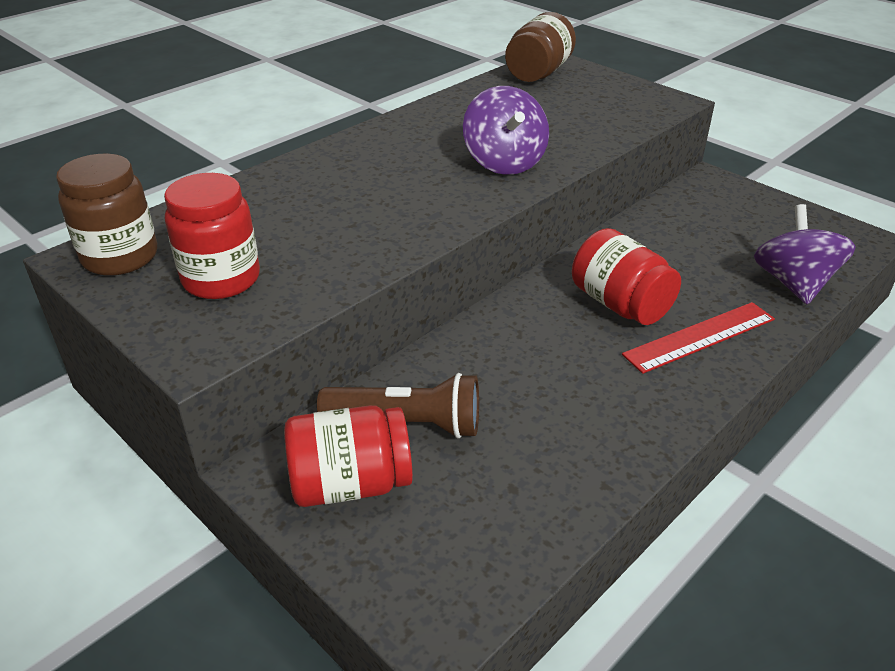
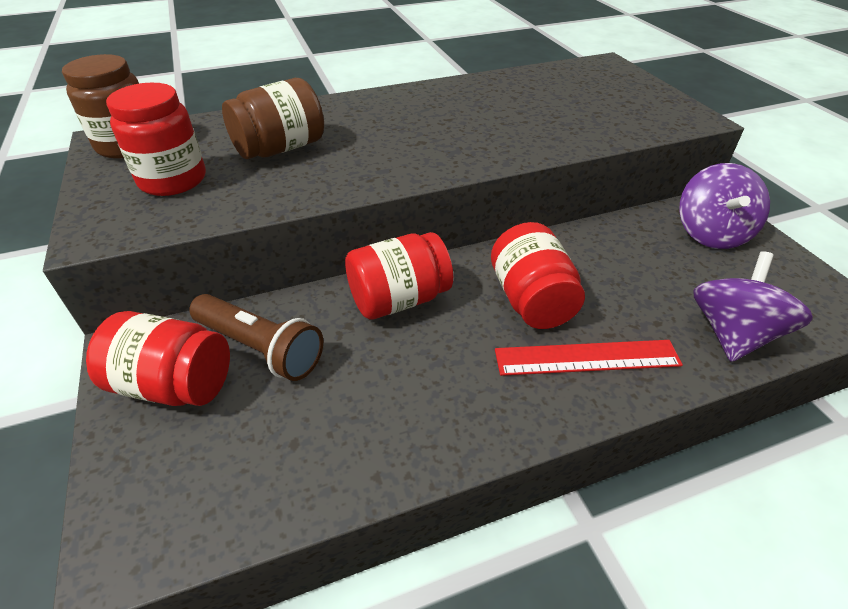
camera: 25 degrees right, 5 degrees up
purple spinning top [463,86,549,175] -> purple spinning top moved to [679,163,770,249]
brown jar [505,12,576,82] -> brown jar moved to [222,78,324,159]
none -> red jar [345,232,453,320]

